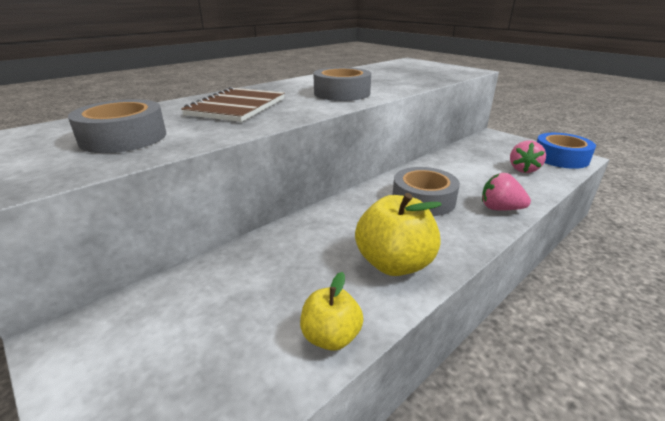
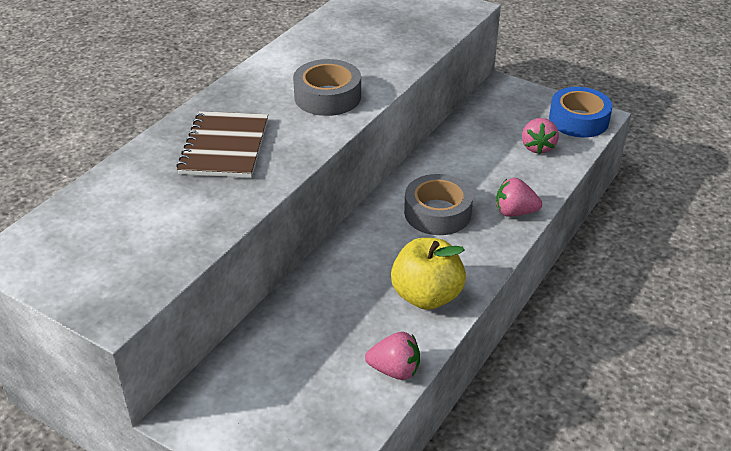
camera: 15 degrees left, 10 degrees up
grey tape [68,99,166,153] -> none
yellow apple [300,272,364,351] -> pink strawberry [365,332,420,380]

